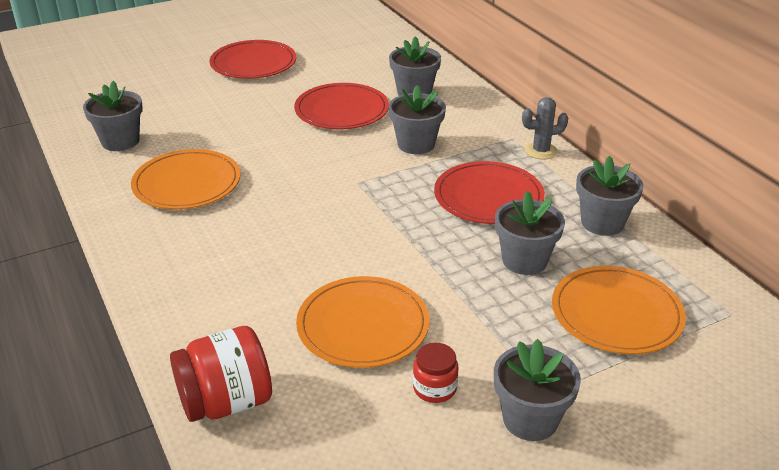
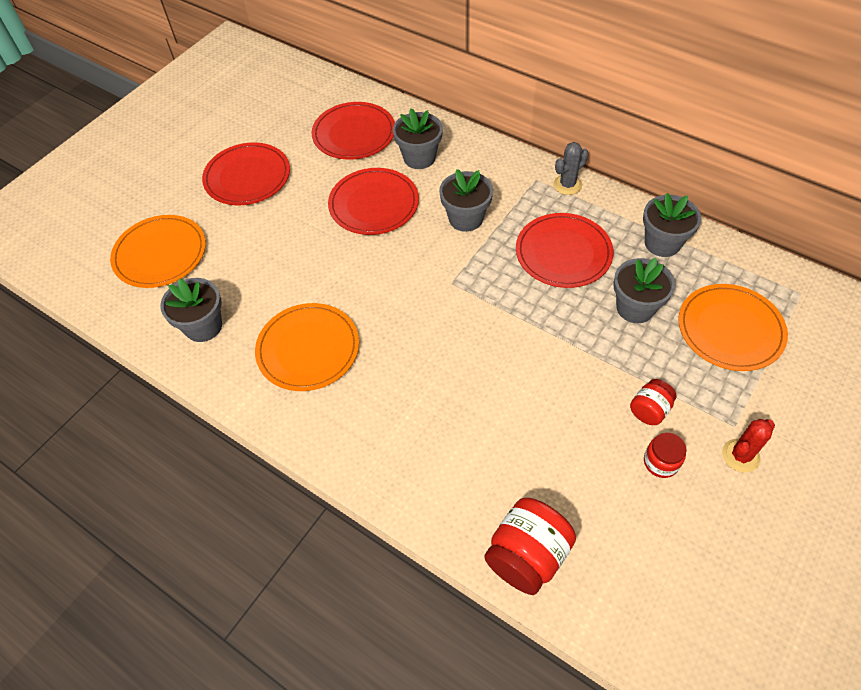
camera: 25 degrees left, 20 degrees up
orange plate [296,276,430,368] -> orange plate moved to [110,215,206,288]
grey flower pot [494,339,581,441] -> red cactus [722,419,775,473]
none -> red plate [311,102,395,160]
none -> red jar [630,379,677,425]

